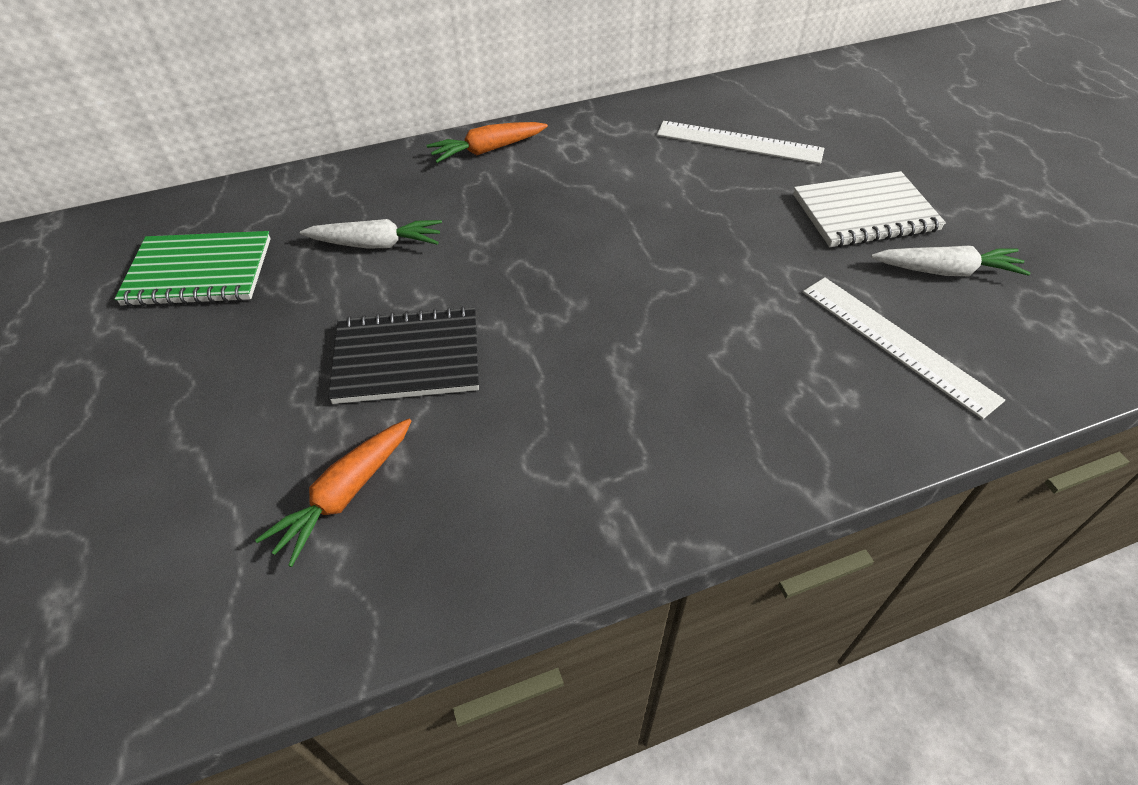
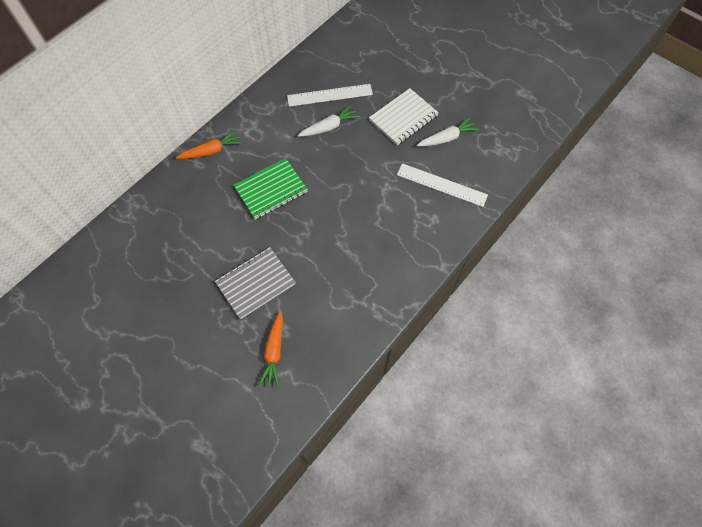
camera: 30 degrees left, 15 degrees up
green notebook [115,231,271,307] -> green notebook moved to [234,158,308,219]
white carrot [300,219,442,249] -> white carrot moved to [298,105,360,137]
black notebook [328,306,479,404] -> grey notebook [215,247,296,319]
orange carrot [426,122,548,163] -> orange carrot turned 150 degrees counterclockwise [176,130,243,159]

